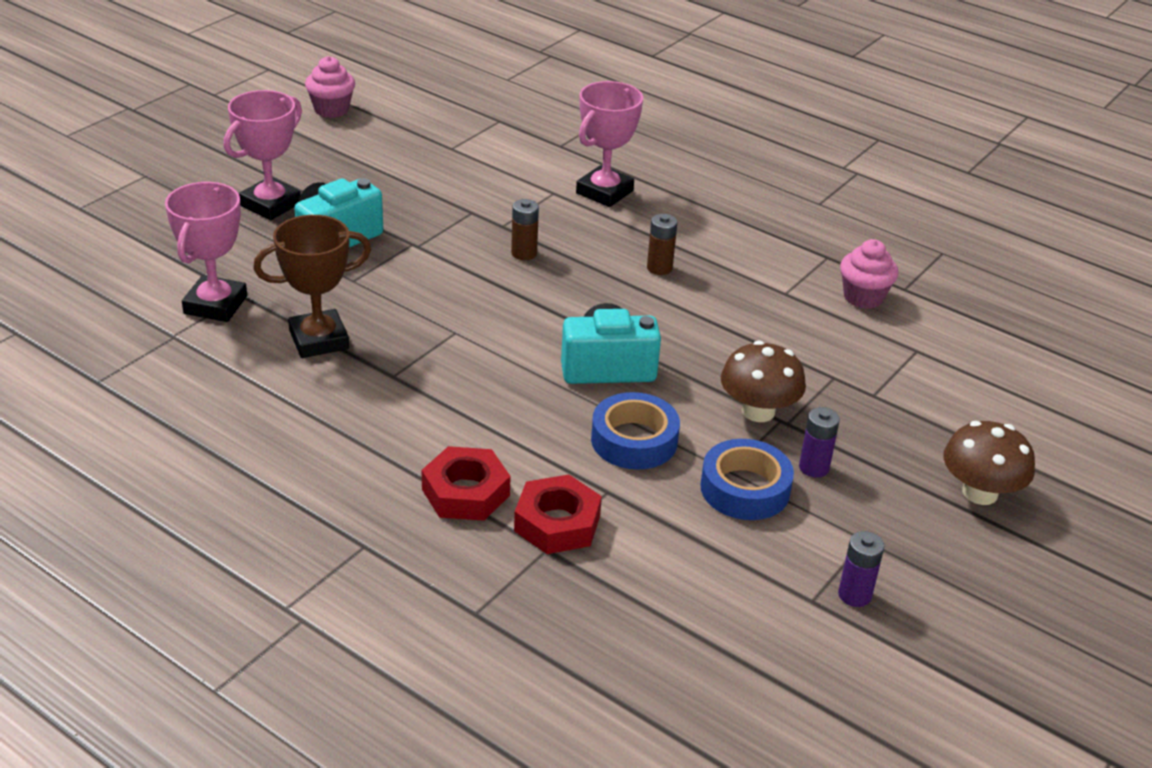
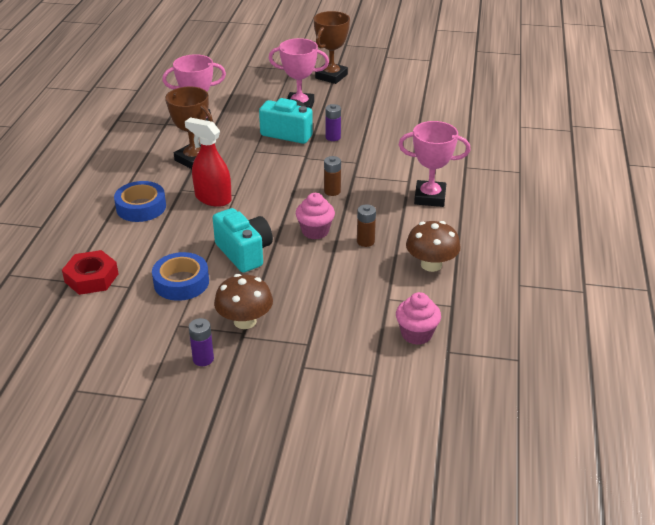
camera: 65 degrees right, 0 degrees up
pink cupcake [305,56,355,118] -> pink cupcake moved to [296,193,335,239]
red nut [422,446,511,521] -> none
blue tape [700,439,794,520] -> blue tape moved to [114,181,166,222]
purple battery [838,531,884,607] -> purple battery moved to [325,104,341,141]
brown mushroom [943,421,1035,505] -> brown mushroom moved to [406,221,461,272]
none -> red spray bottle [185,117,232,207]
none -> brown trophy [314,11,350,84]

